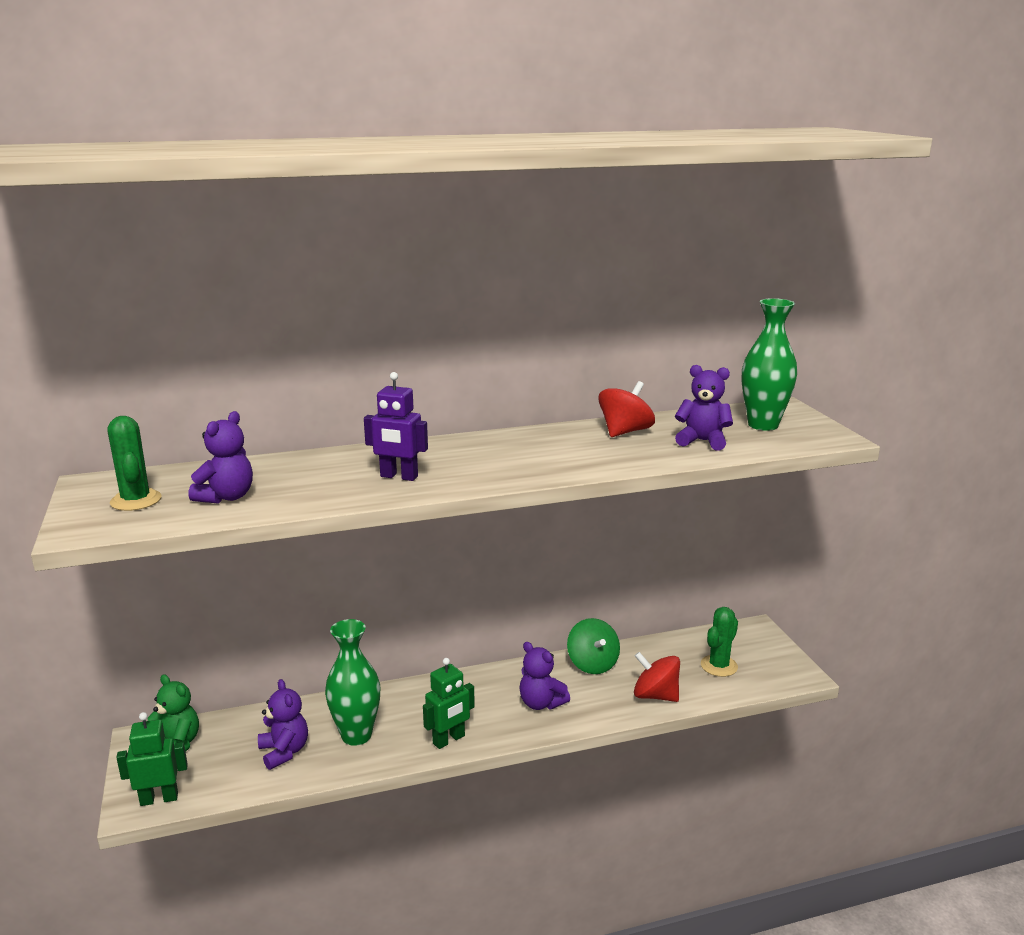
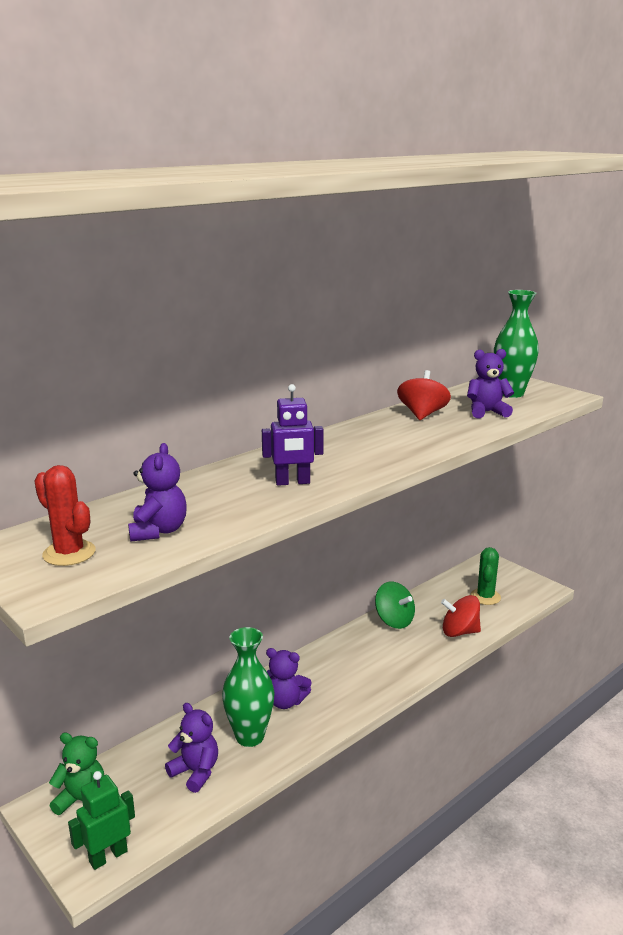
camera: 25 degrees left, 0 degrees up
green cactus [108,416,161,511] -> red cactus [34,465,96,566]
green robot [423,658,475,749] -> none
purple teddy bear [519,642,570,710] -> purple teddy bear moved to [266,648,312,709]

